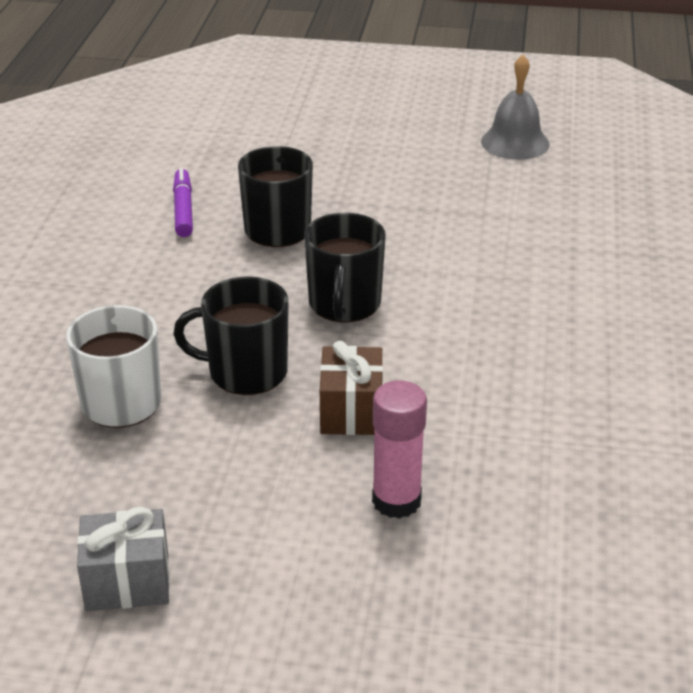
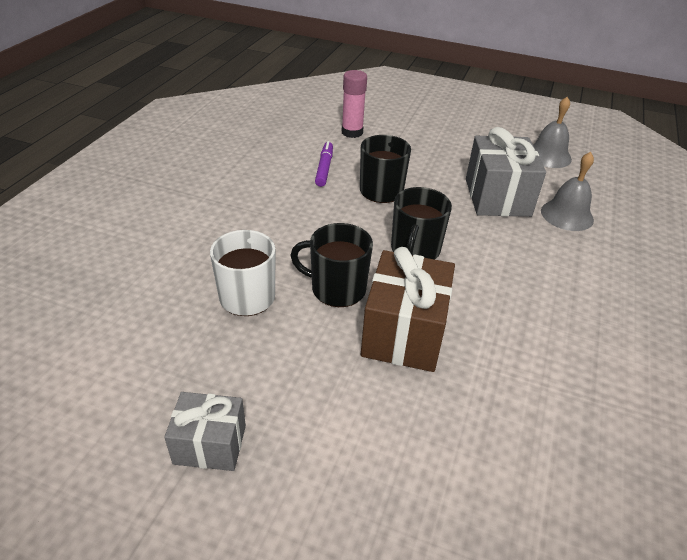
camera: 10 degrees right, 5 degrees up
brown gift [320,341,383,435] -> brown gift [361,247,455,372], size x1.67
pink glue stick [372,380,427,519] -> pink glue stick moved to [341,70,367,138]
none -> grey gift [466,127,546,217]
none -> grey bell [541,152,594,231]

